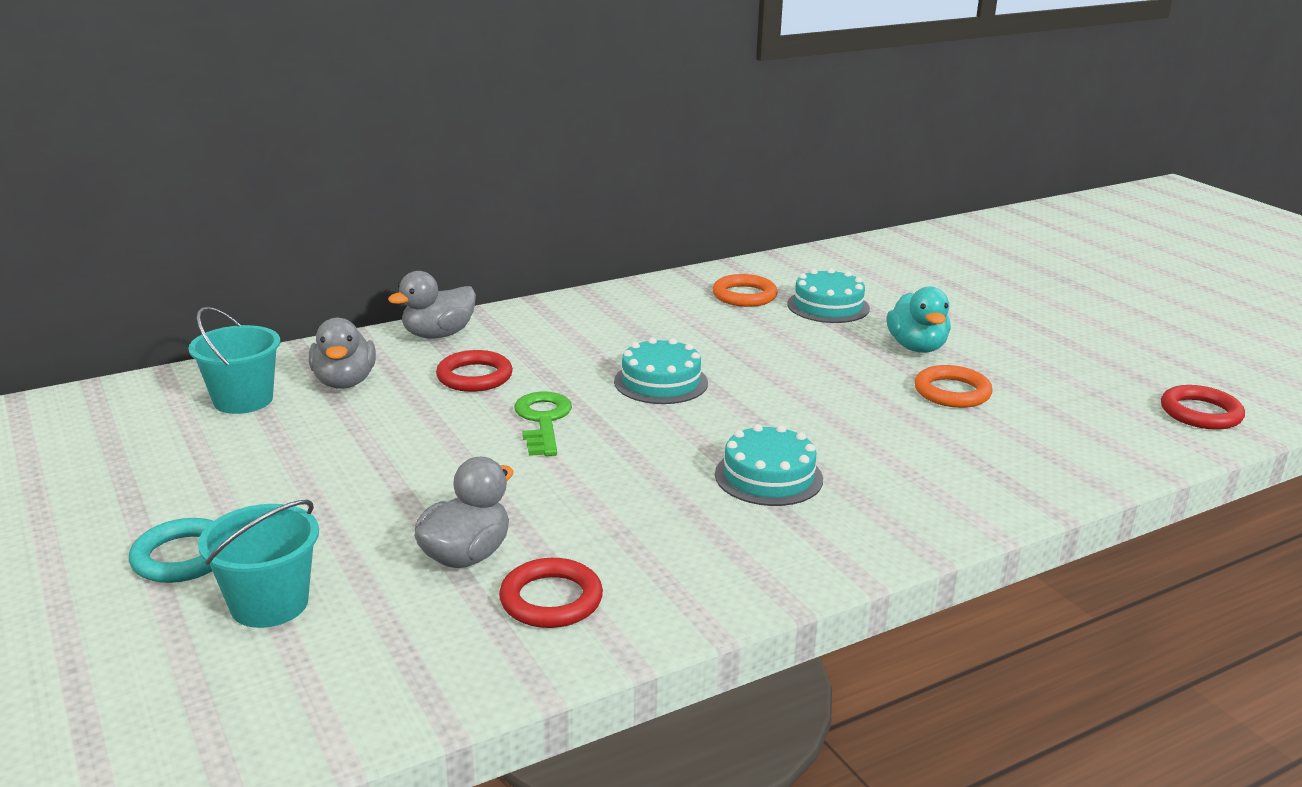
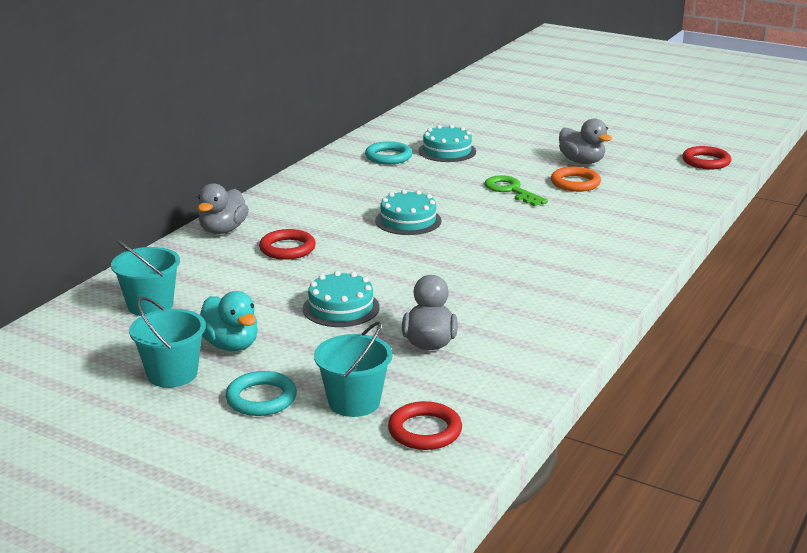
camera: 30 degrees left, 0 degrees up
grey duck [309,318,376,389] -> grey duck moved to [559,118,612,164]
red ring [499,558,603,628] -> red ring moved to [388,401,462,450]
green key [514,391,572,456] -> green key moved to [484,175,548,206]
orange ring [713,274,778,307] -> turquoise ring [365,141,412,164]
turquoise cake [715,424,823,506] -> turquoise cake moved to [303,271,380,327]
turquoise duck [887,287,951,353] -> turquoise duck moved to [200,291,258,351]
none -> turquoise bucket [129,297,206,388]

